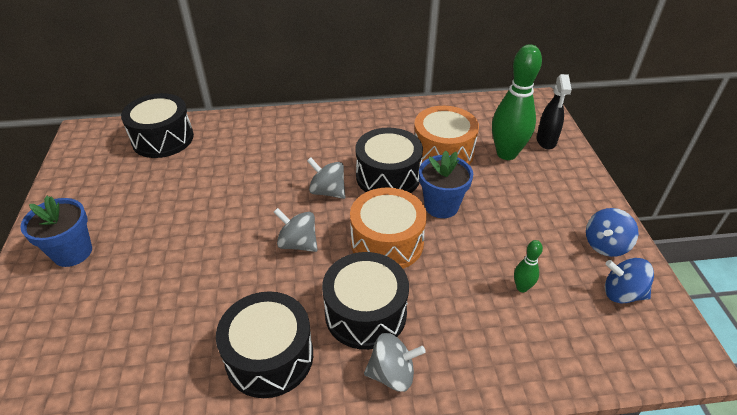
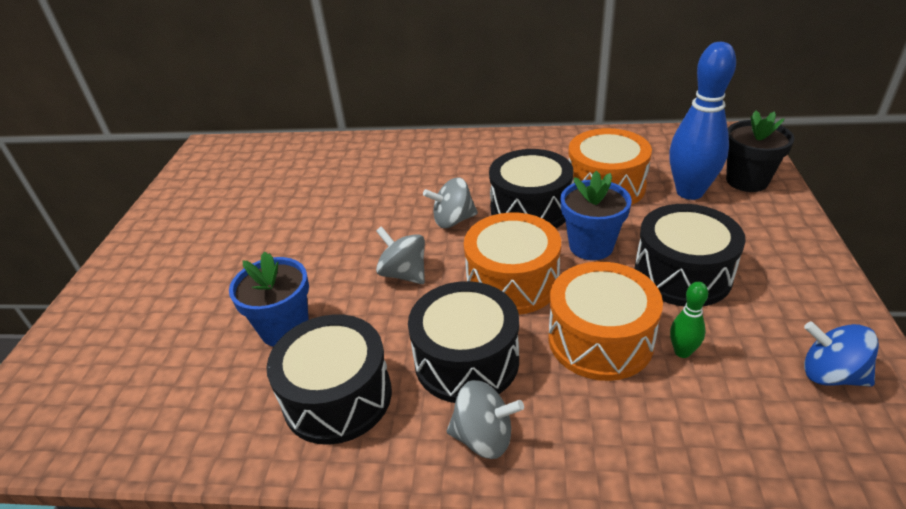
camera: 15 degrees right, 5 degrees down
blue flower pot [20,196,92,267] -> blue flower pot moved to [229,252,309,347]
black drum [121,93,194,158] -> black drum moved to [635,204,746,306]
grey spinning top [307,157,345,199] -> grey spinning top turned 60 degrees counterclockwise [423,178,478,228]
green bowling pin [492,44,542,160] -> blue bowling pin [669,42,736,200]
black spray bottle [537,74,572,149] -> black flower pot [726,111,794,192]
blue spinning top [586,208,639,257] -> none
none -> orange drum [549,261,663,381]

